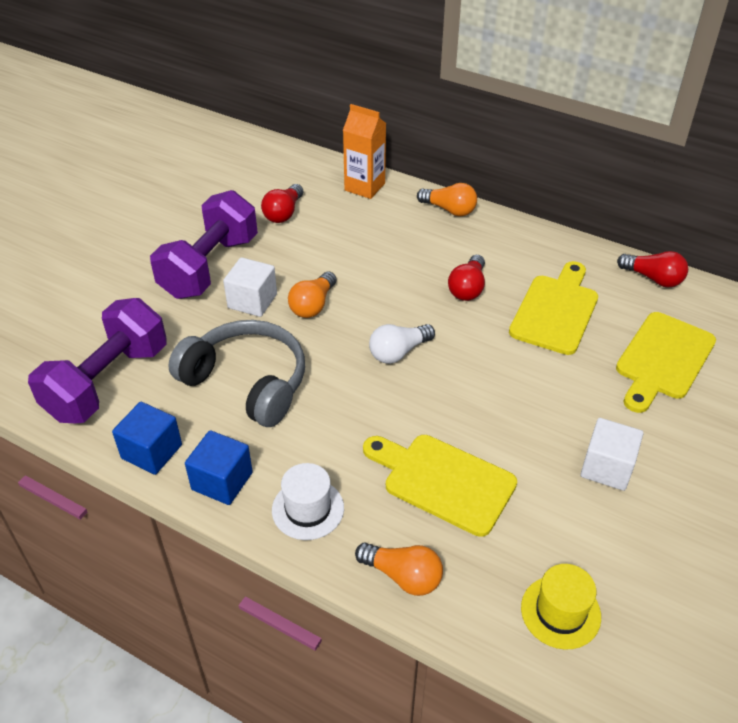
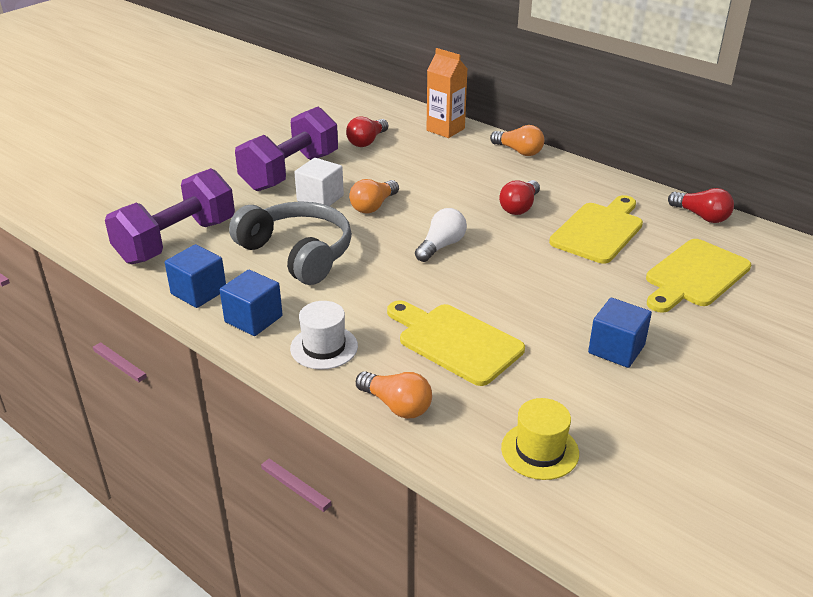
camera: 10 degrees right, 10 degrees down
white light bulb [369,324,435,364] -> white light bulb turned 150 degrees clockwise [415,208,467,262]
white cube [580,418,643,491] -> blue cube [588,298,652,368]

